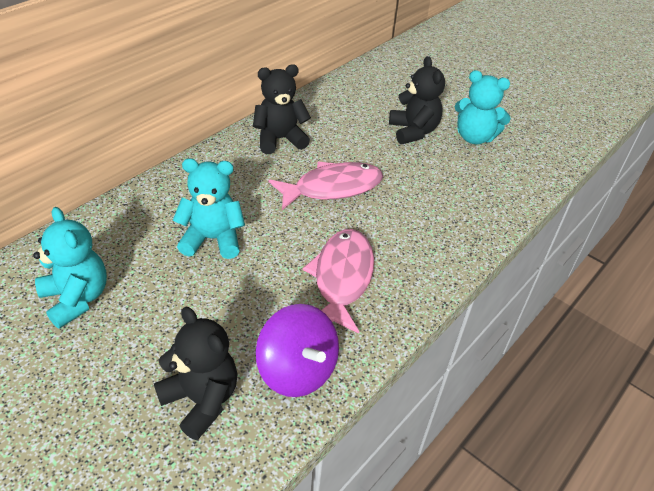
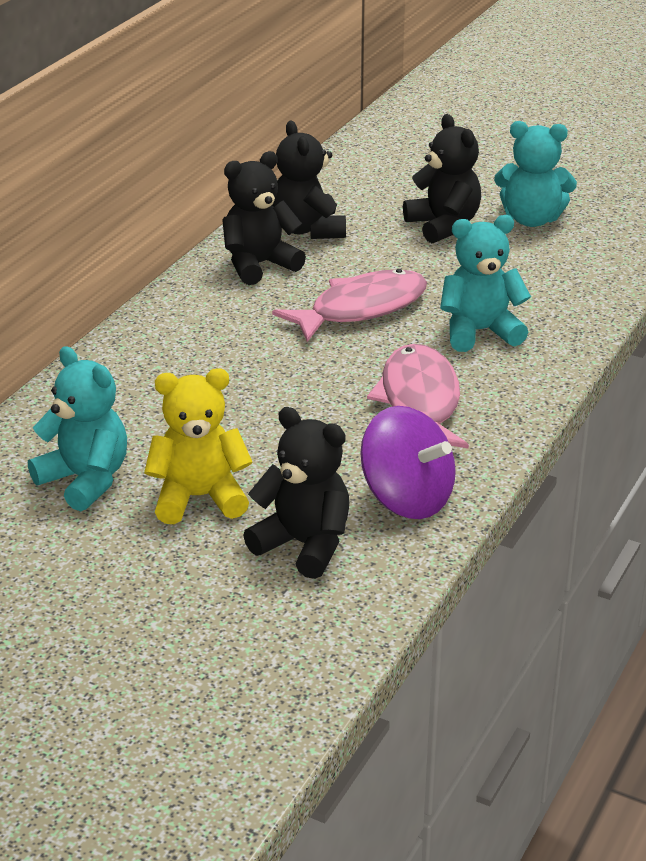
camera: 10 degrees left, 10 degrees down
turquoise teddy bear [172,158,245,259] -> turquoise teddy bear moved to [440,215,531,352]
none -> yellow teddy bear [144,369,253,524]
none -> black teddy bear [272,121,346,239]

